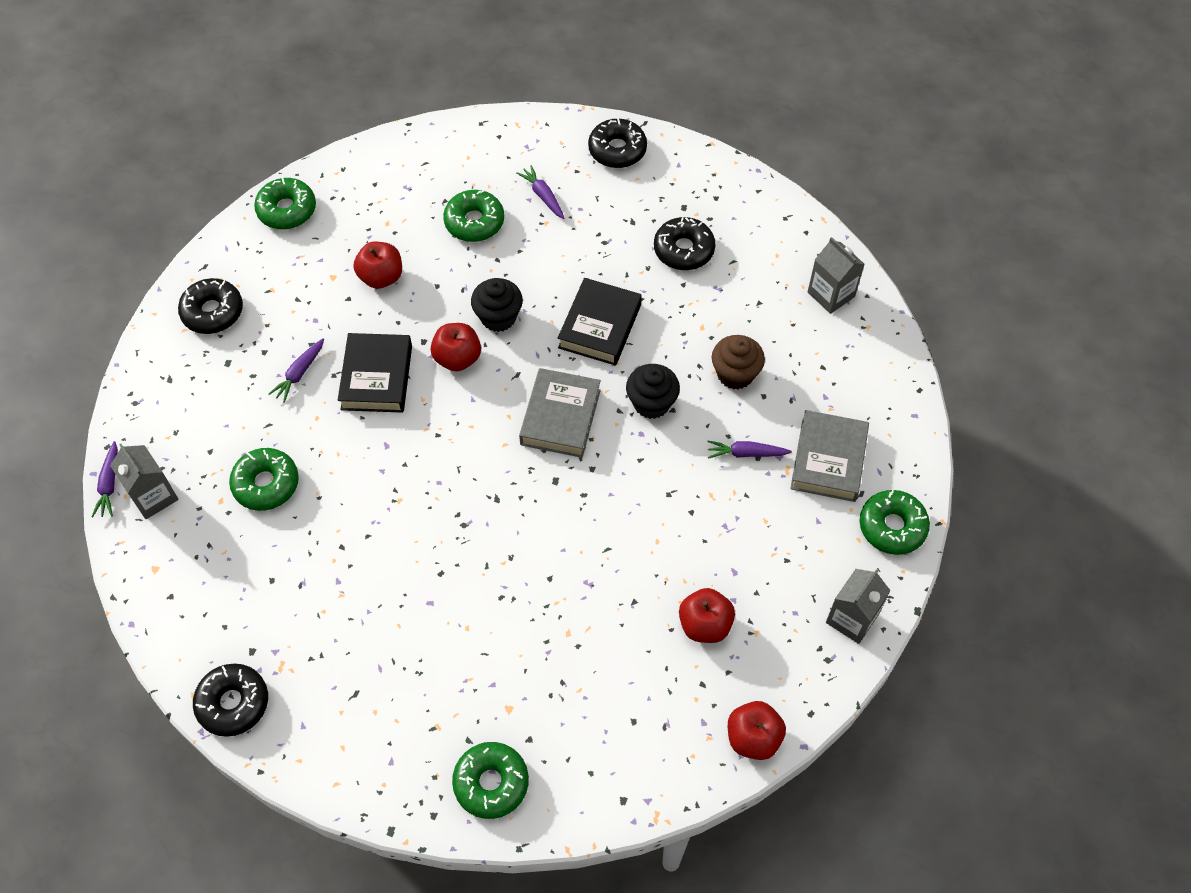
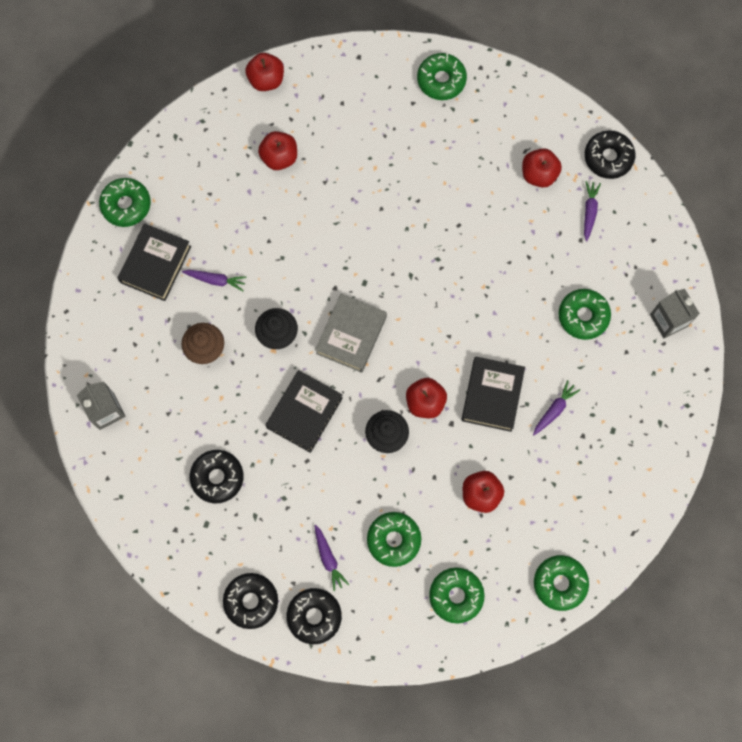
camera: 170 degrees left, 15 degrees up
purple carrot [92,441,118,517] -> purple carrot moved to [584,181,601,242]
black donut [178,278,243,334] -> black donut moved to [286,588,342,644]
grey book [790,410,869,502] -> black book [118,223,191,301]
grey carton [826,569,891,644] -> none
none -> green donut [429,567,485,623]
none -> red apple [522,148,562,188]

